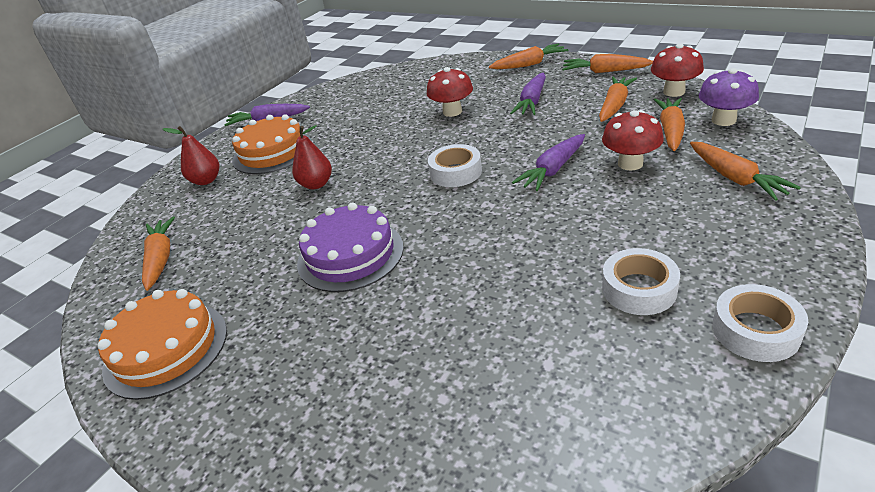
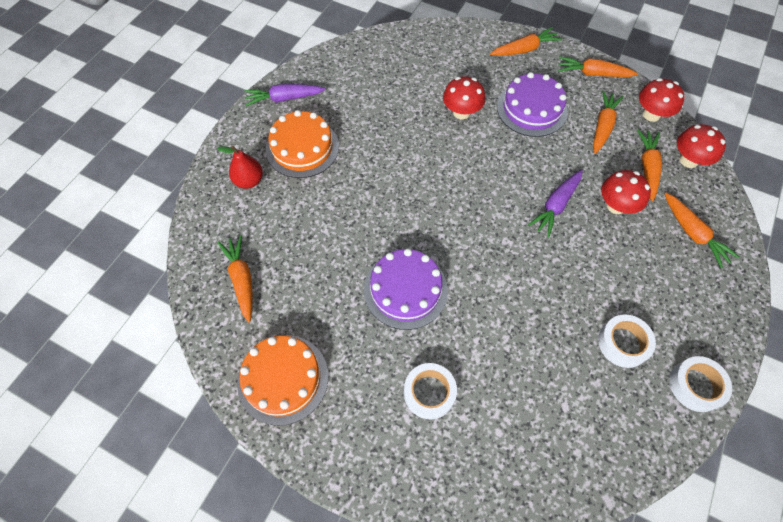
camera: 10 degrees left, 25 degrees up
red pear [292,125,332,189] -> none
white tape [428,144,482,187] -> white tape moved to [404,363,457,419]
purple carrot [510,73,546,115] -> purple cake [497,72,568,137]
purple mushroom [699,68,759,126] -> red mushroom [677,124,726,168]

